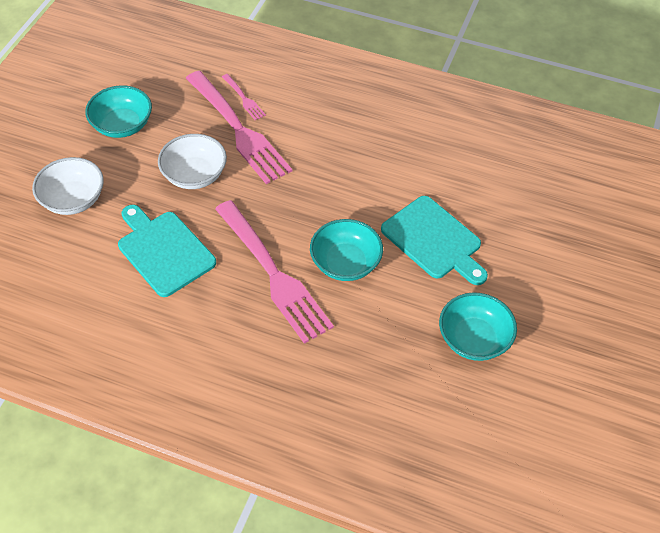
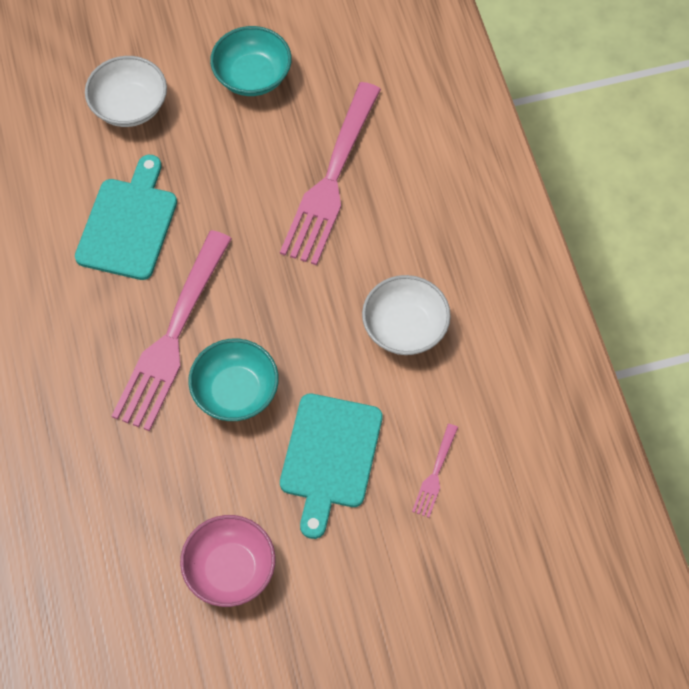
camera: 55 degrees right, 10 degrees up
white bowl [158,134,227,189] -> white bowl moved to [362,275,451,355]
pink fork [222,74,266,120] -> pink fork moved to [412,424,458,518]
turquoise bowl [439,292,517,361] -> pink bowl [180,515,276,607]

